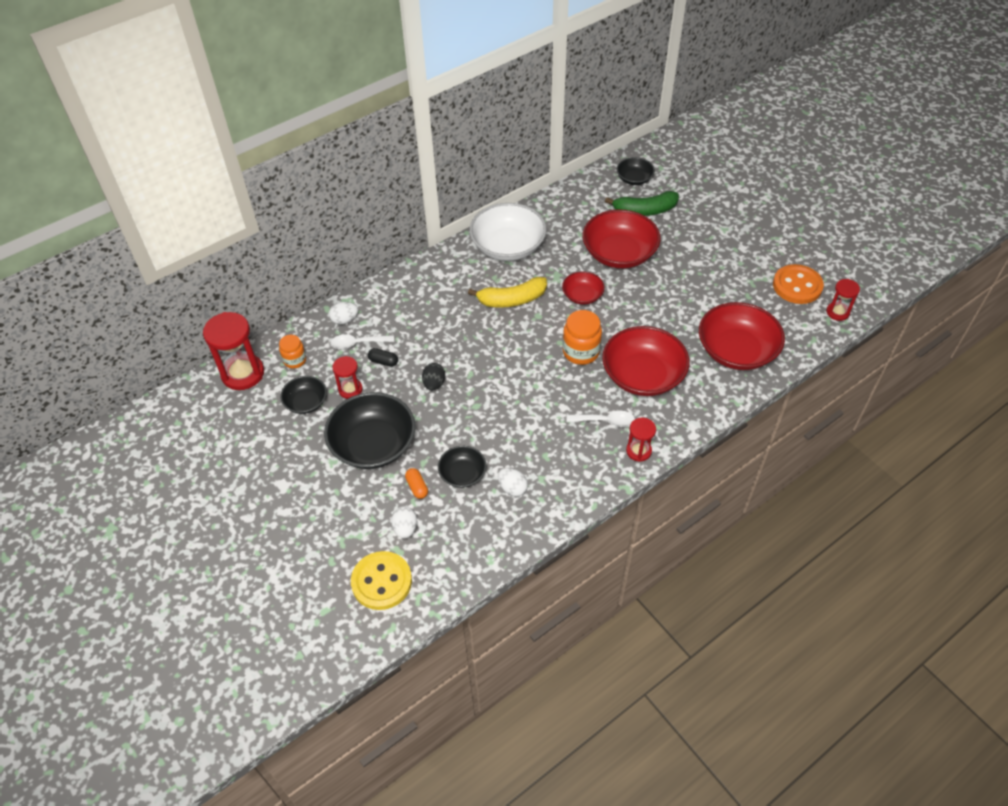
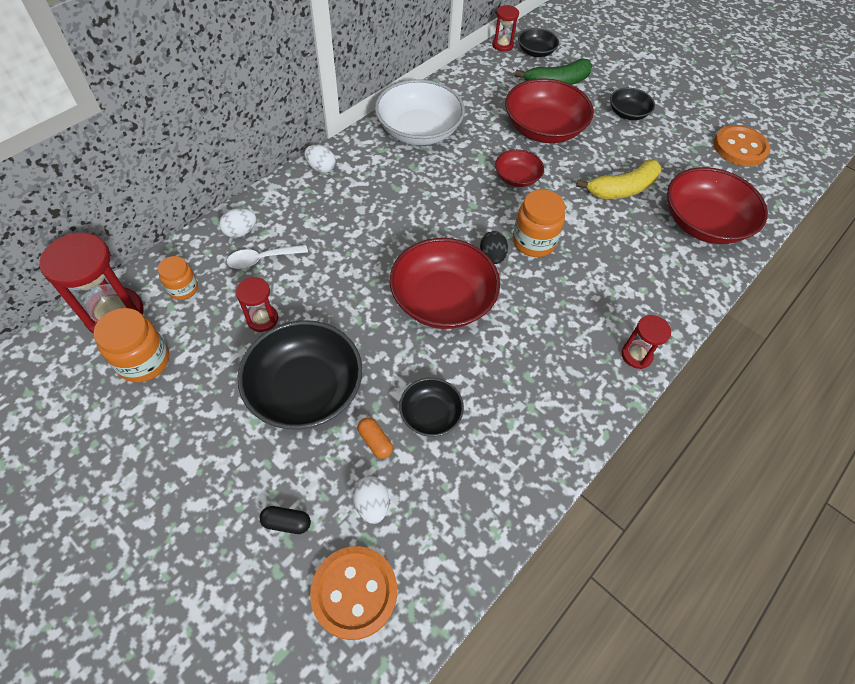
camera: 15 degrees left, 5 degrees up
black bowl [280,376,327,414] -> black bowl moved to [610,88,655,120]
yellow button [351,551,412,610] -> orange button [310,546,397,640]
black capsule [368,348,398,367] -> black capsule moved to [259,506,311,534]
black egg [422,363,445,390] -> black egg moved to [480,231,508,264]
yellow banana [468,277,547,307] -> yellow banana moved to [576,160,661,199]
white egg [498,468,528,497] -> white egg moved to [304,145,336,173]
white spoon [567,411,635,427] -> none
red bowl [602,326,690,396] -> red bowl moved to [390,238,500,329]
red hourglass [826,279,860,321] -> red hourglass moved to [492,5,519,52]
none -> orange jar [94,308,169,382]

